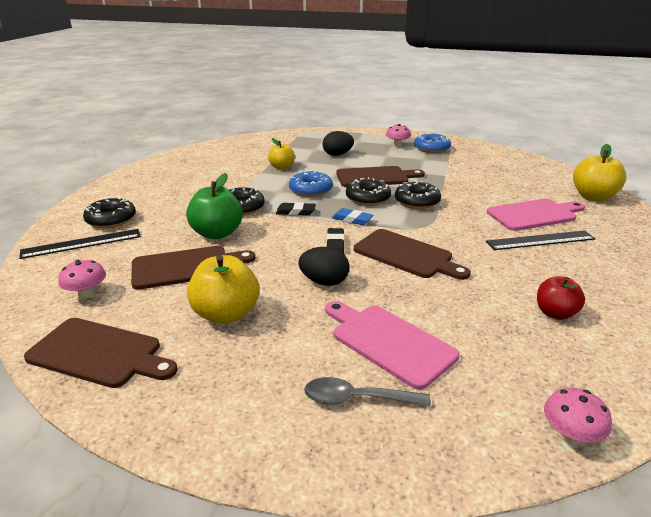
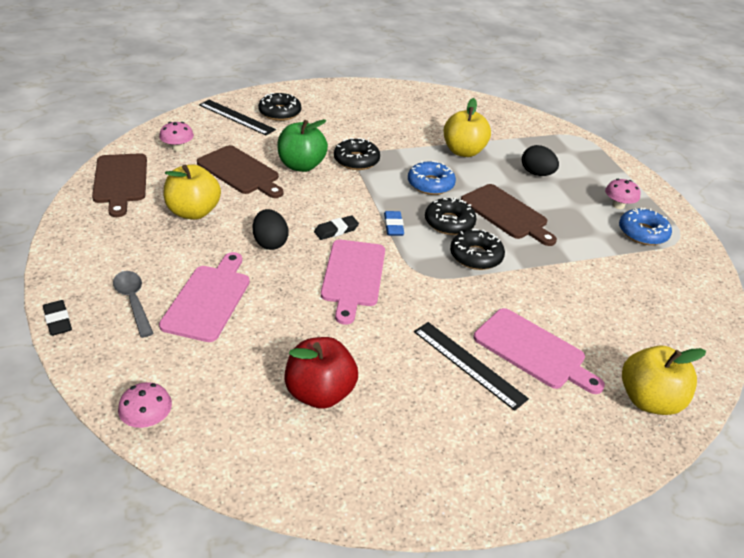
camera: 55 degrees right, 10 degrees up
yellow apple [268,138,295,170] -> yellow apple [444,98,491,157], size x1.56
black eraser [276,202,316,215] -> black eraser moved to [43,300,72,336]
brown cutting board [354,229,471,280] -> pink cutting board [321,240,385,325]
red apple [537,276,585,320] -> red apple [284,337,358,409], size x1.56

